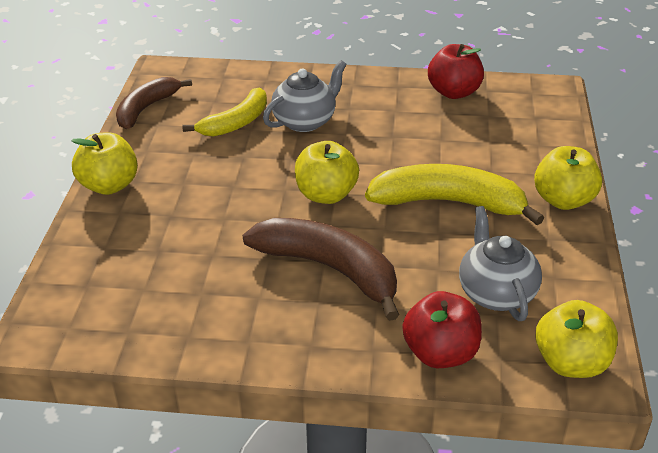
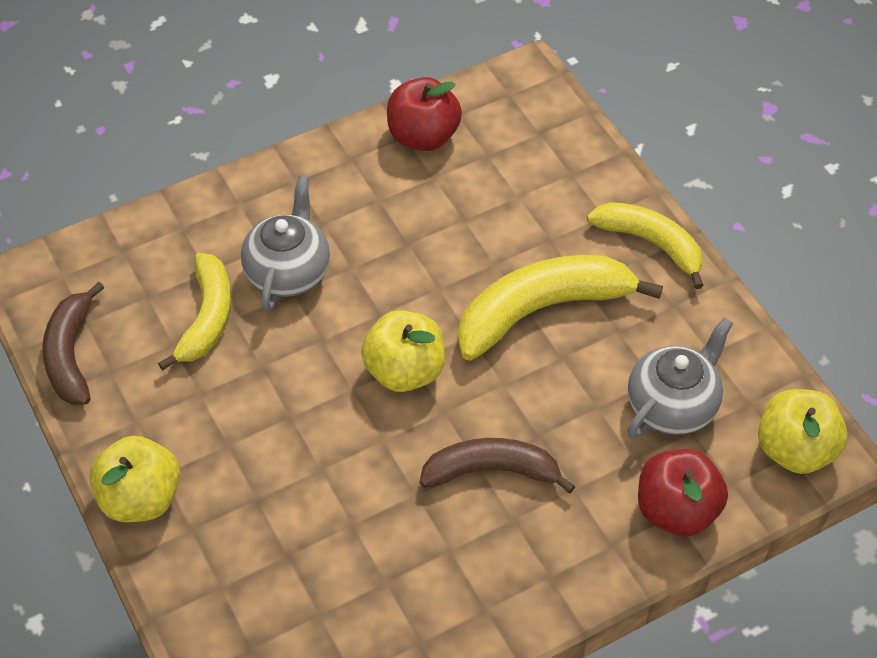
camera: 35 degrees left, 15 degrees up
brown banana [243,218,399,321] -> brown banana [420,438,575,493], size x0.66
grey teapot [459,206,542,321] -> grey teapot turned 90 degrees clockwise [627,317,733,439]
yellow apple [534,146,602,210] -> yellow banana [587,202,704,289]

